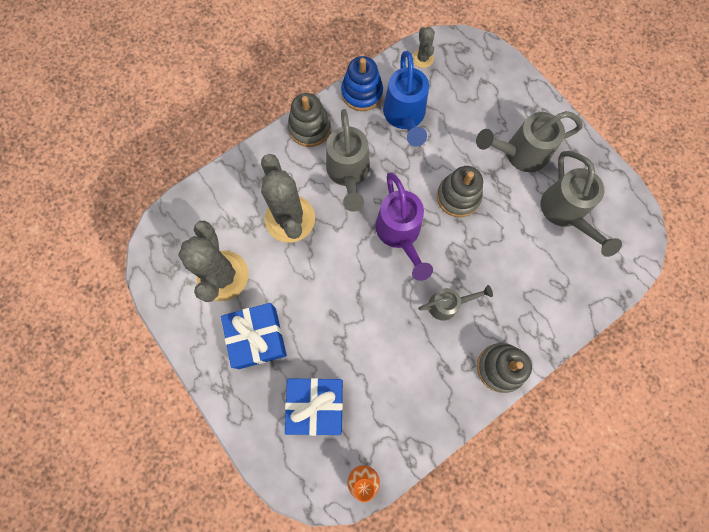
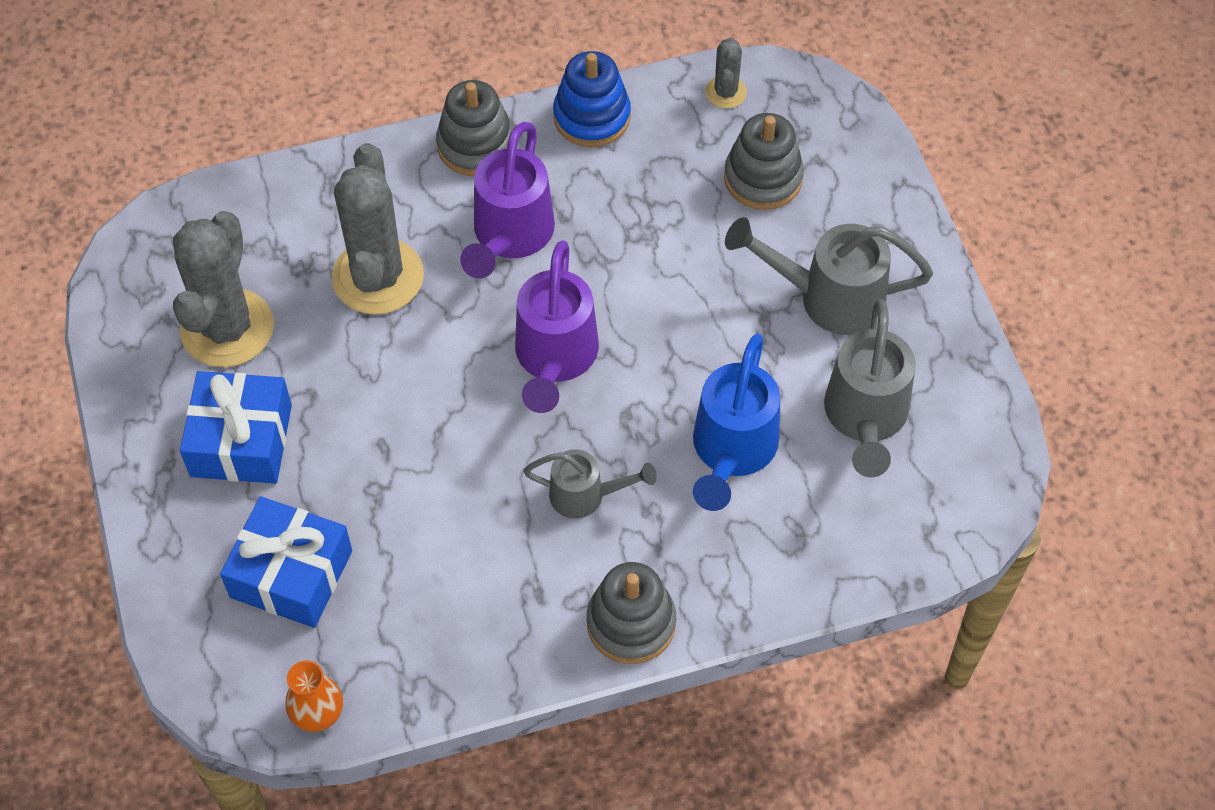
camera: 20 degrees right, 15 degrees down
grey watering can [326,109,370,212] -> purple watering can [460,122,555,279]
blue watering can [383,51,429,147] -> blue watering can moved to [693,333,780,511]
grey stacking toy [437,166,483,217] -> grey stacking toy moved to [724,113,804,210]

